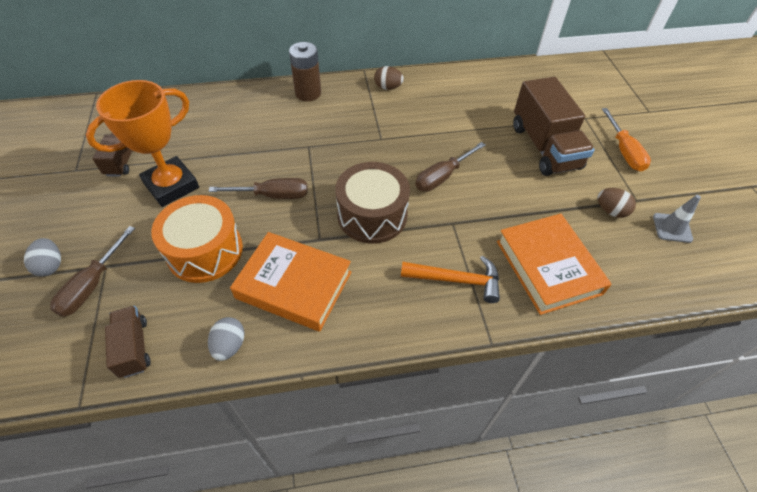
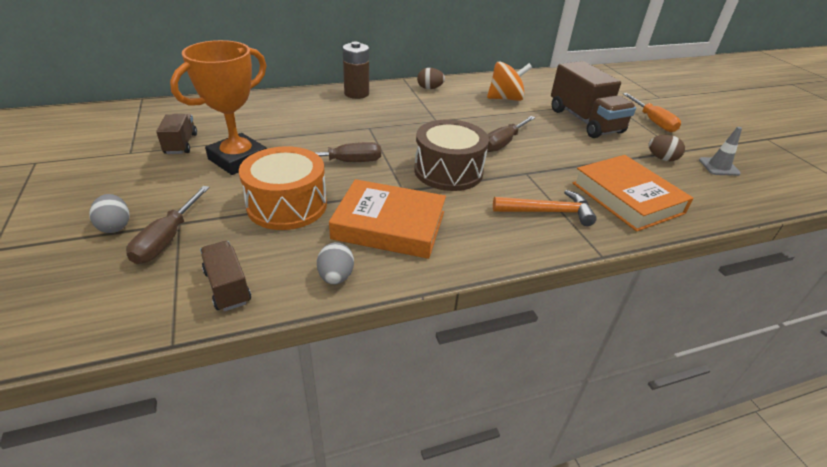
camera: 10 degrees left, 15 degrees down
none -> orange spinning top [487,61,532,101]

